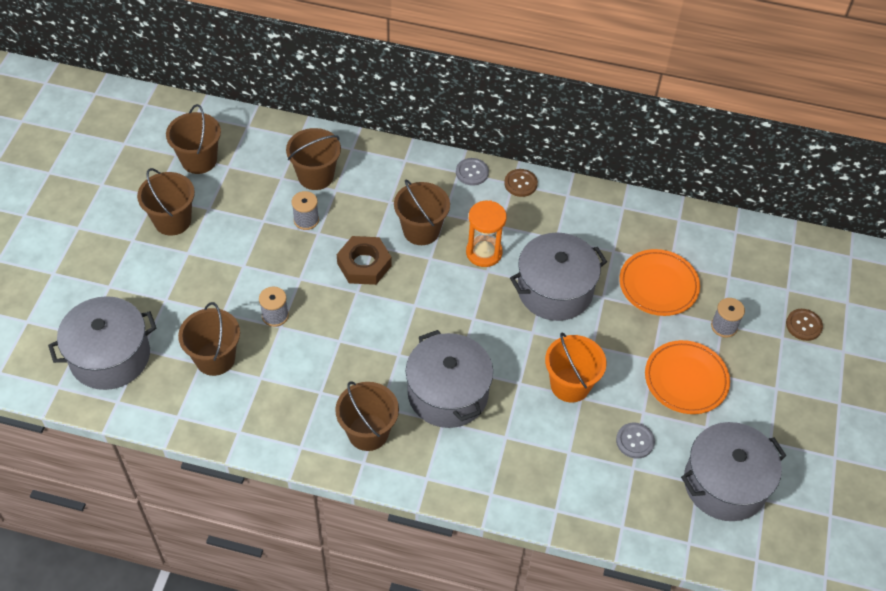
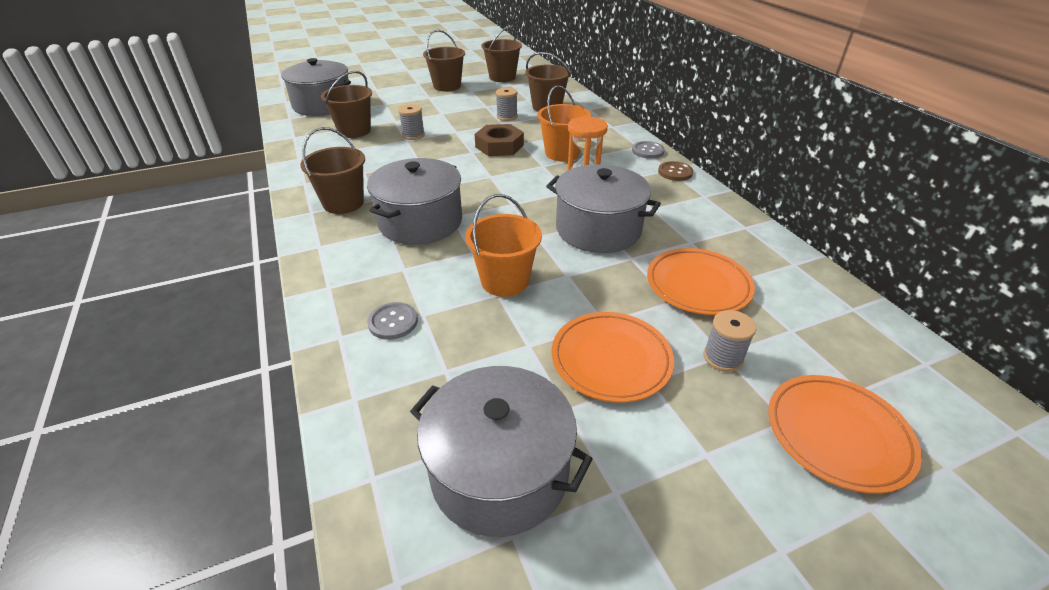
camera: 55 degrees right, 15 degrees down
brown bucket [394,179,450,245] -> orange bucket [538,85,591,161]
grey button [616,422,655,459] -> grey button moved to [367,302,418,340]
brown button [786,309,823,341] -> orange plate [768,375,922,494]

